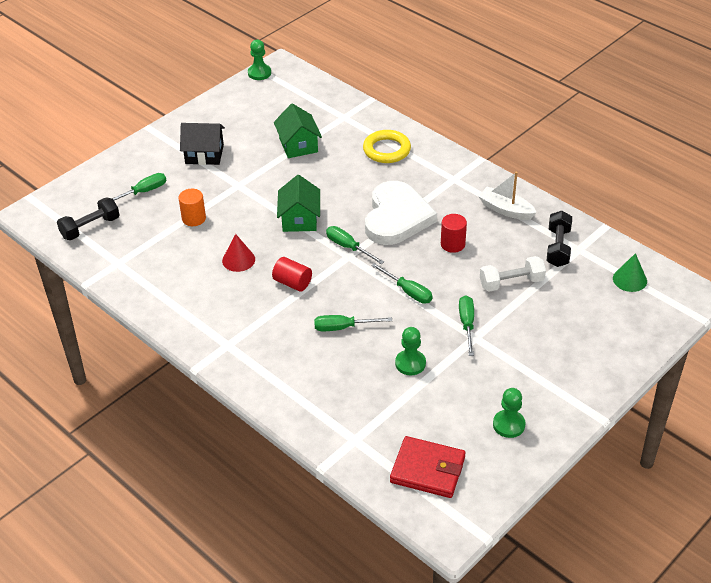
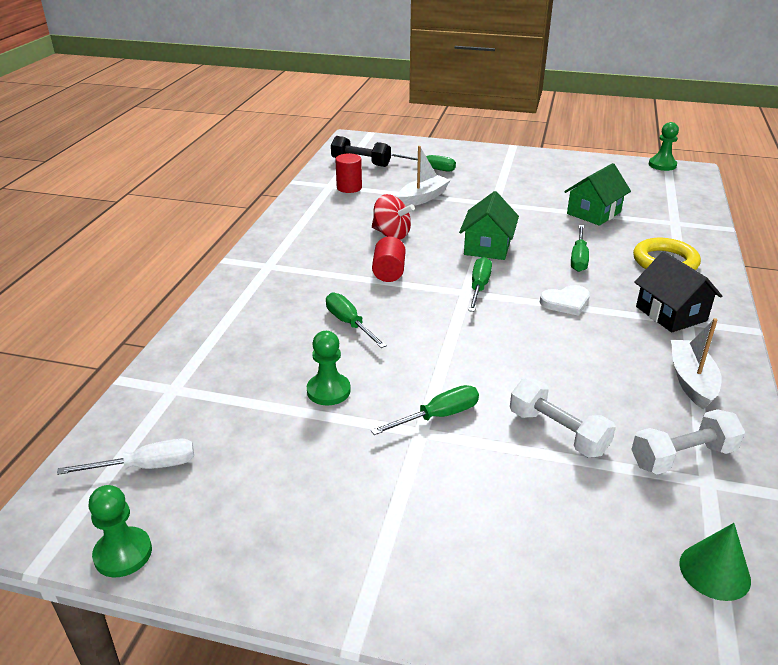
camera: 60 degrees right, 10 degrees down
orange cylinder [179,189,206,226] -> white boat [398,146,451,207]
black house [180,123,225,165] -> black house moved to [634,251,722,332]
red cone [222,234,255,272] -> red spinning top [372,194,415,240]
green house [277,175,320,232] -> green house turned 45 degrees counterclockwise [459,191,519,260]
white heart [365,181,437,245] -> white heart [540,285,590,316], size x0.45
green screwdriver [371,263,433,304] -> green screwdriver moved to [571,225,589,272]
red wallet [390,436,466,498] -> white screwdriver [57,439,194,475]
red cylinder [441,214,467,253] -> red cylinder moved to [336,153,362,193]
green pawn [493,388,526,438] -> green pawn moved to [88,485,152,577]
black dumbbell [547,211,572,267] -> white dumbbell [631,409,745,474]

